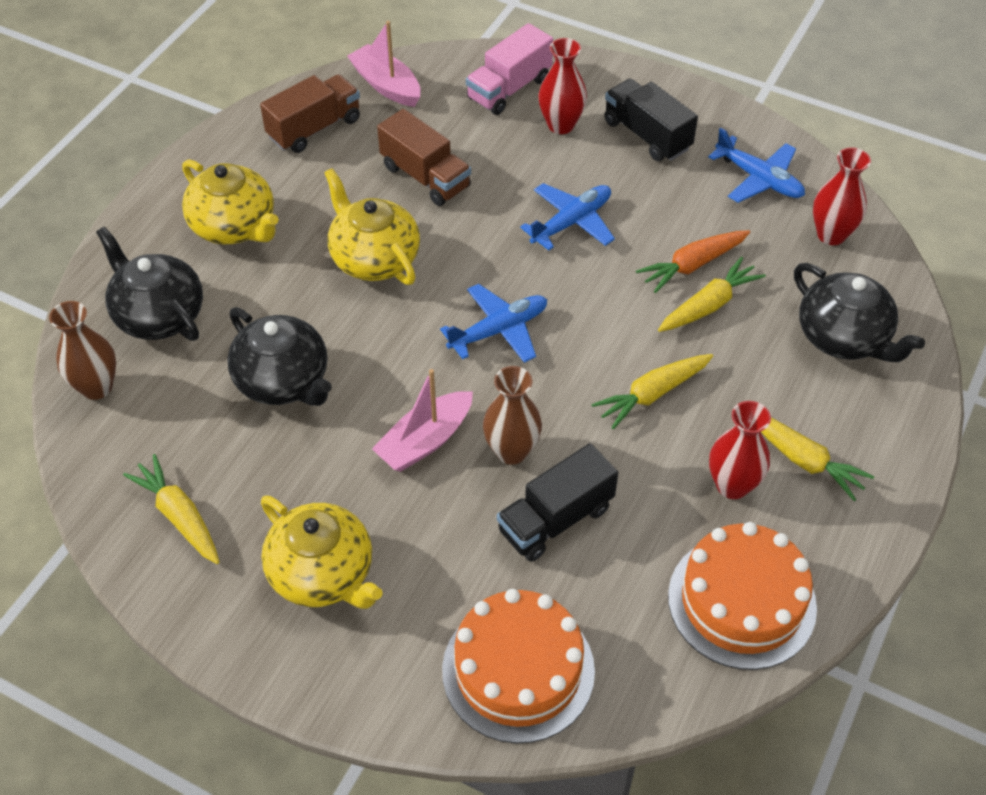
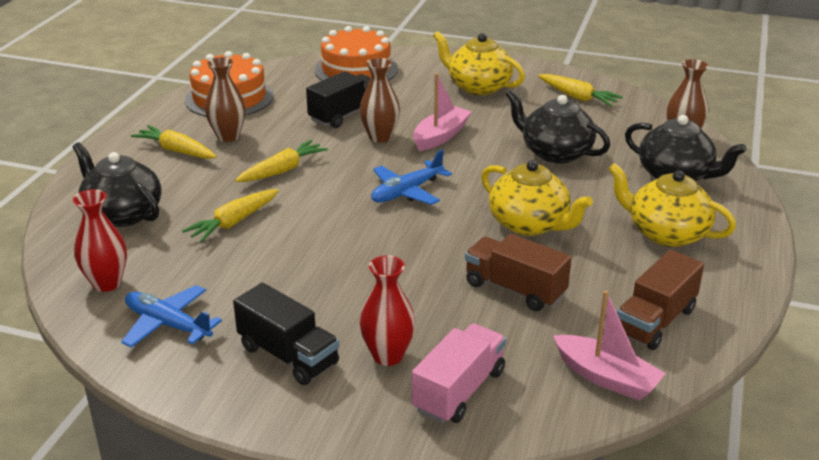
camera: 170 degrees right, 20 degrees down
blue plane [520,183,615,250] -> none
orange carrot [636,230,750,293] -> none
red vase [709,401,771,499] -> brown vase [205,57,246,142]

